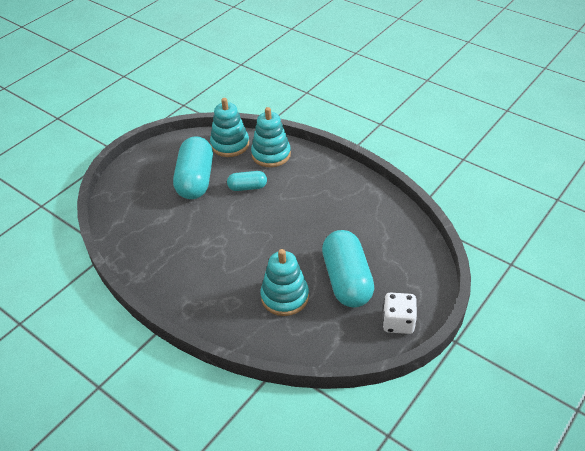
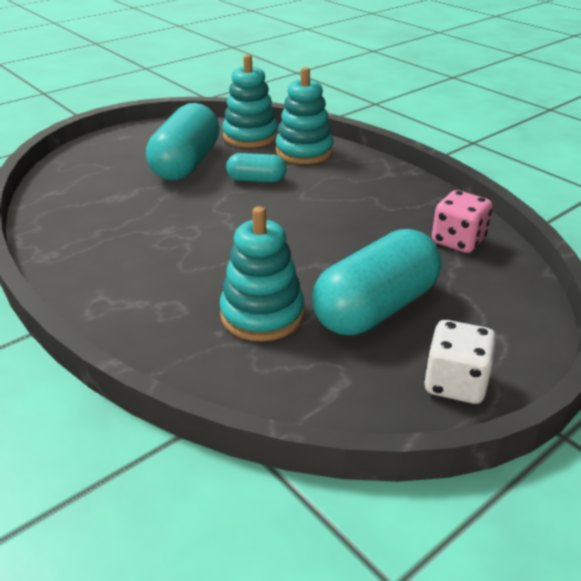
camera: 10 degrees right, 10 degrees down
turquoise capsule [322,230,374,308] -> turquoise capsule turned 45 degrees clockwise [312,229,441,335]
none -> pink dice [432,190,492,253]

